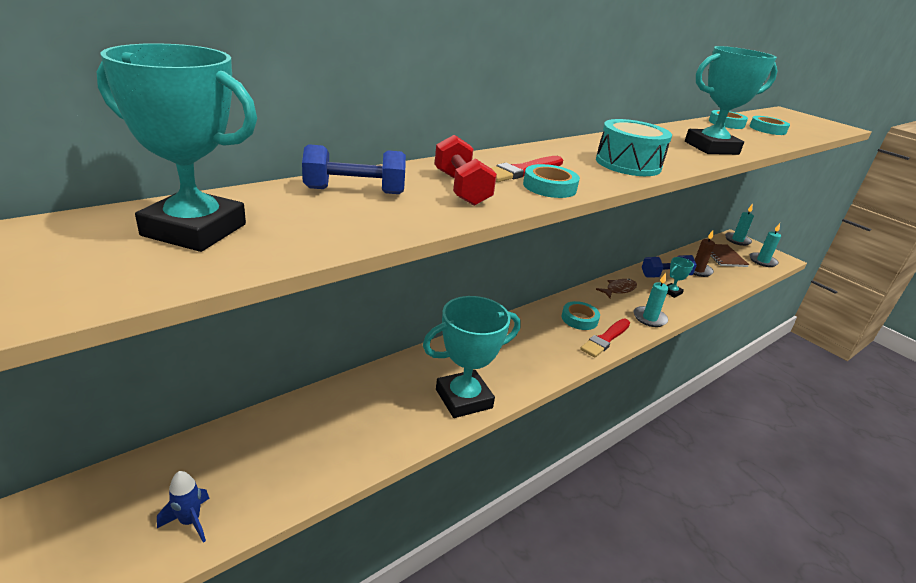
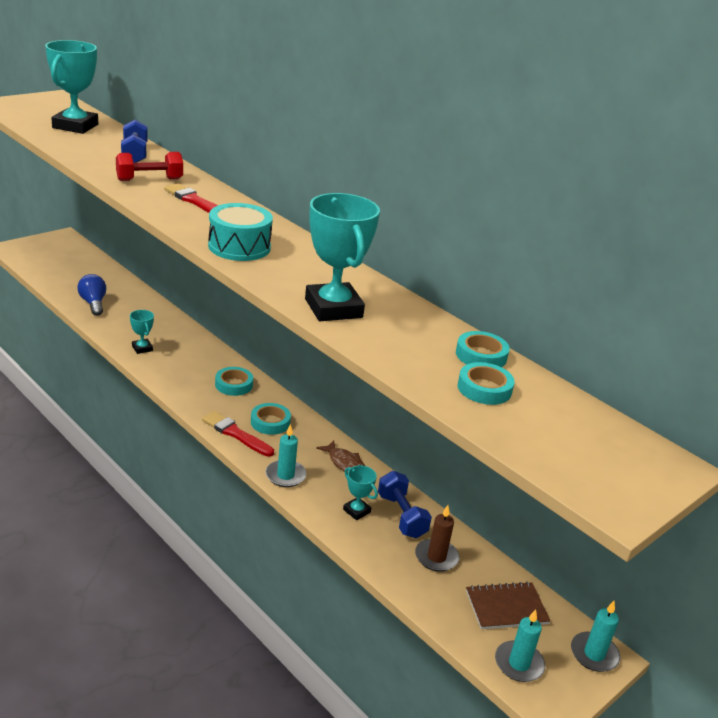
camera: 85 degrees right, 0 degrees up
blue rocket [157,471,210,543] -> none
turquoise trophy [423,296,521,418] -> turquoise trophy [130,310,154,354], size x0.47
turquoise tape [523,164,580,198] -> turquoise tape moved to [215,367,253,396]
none -> blue light bulb [77,274,106,316]

